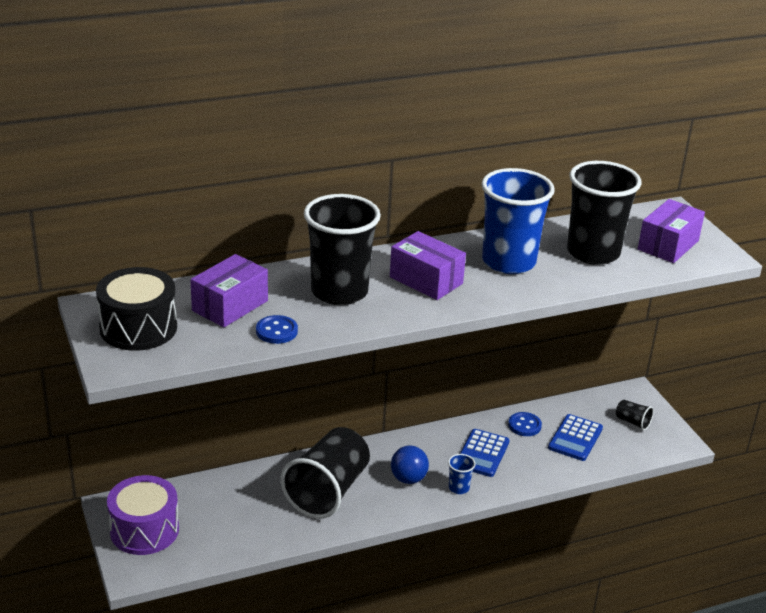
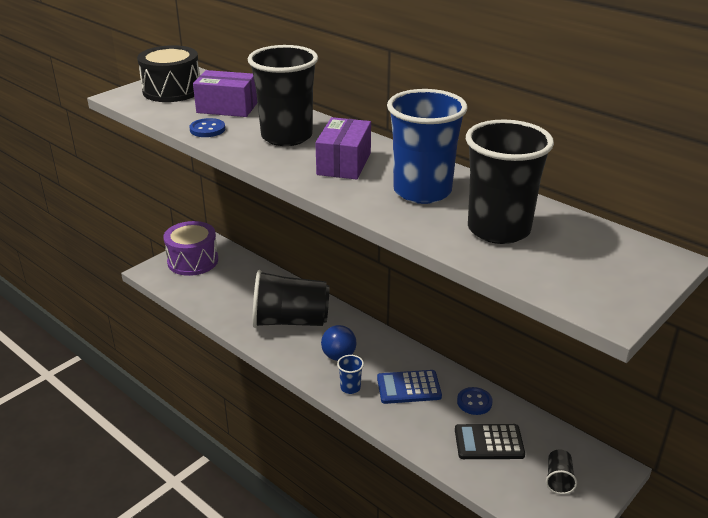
camera: 65 degrees right, 0 degrees up
blue calculator [548,414,603,461] -> black calculator [455,424,525,459]
purple box [638,199,705,263] -> none

